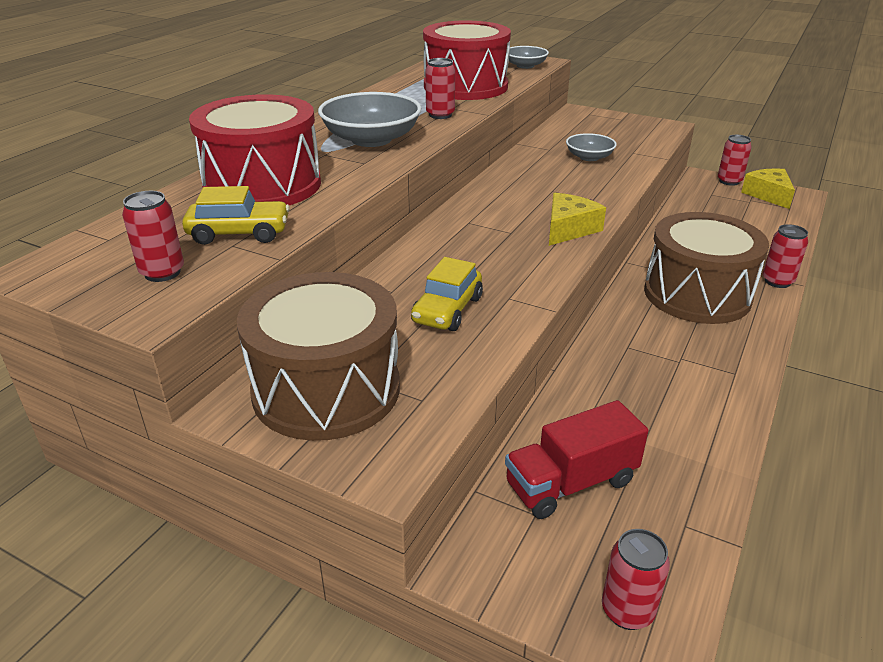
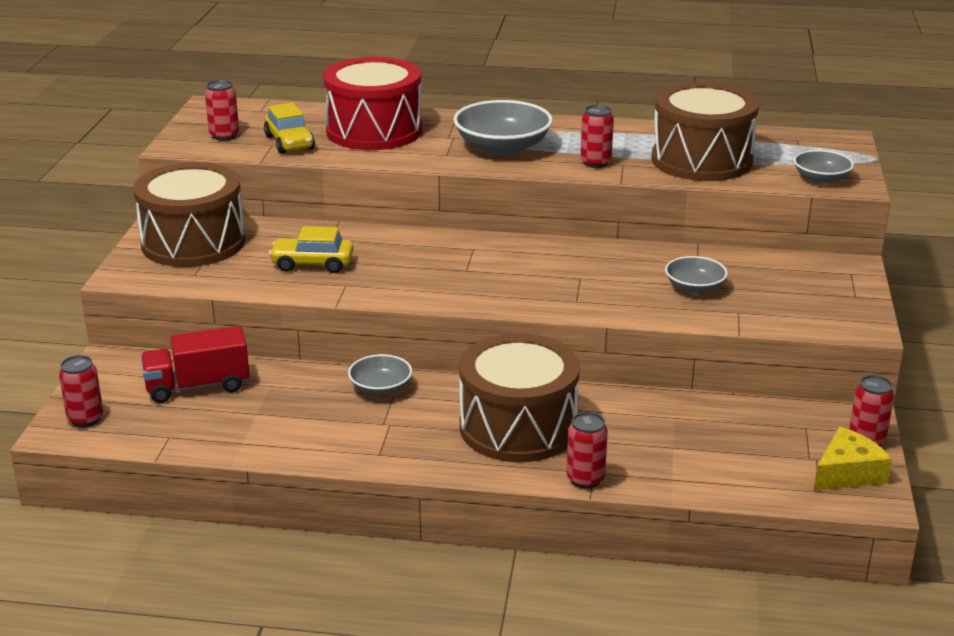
camera: 70 degrees right, 5 degrees down
red drum [423,20,511,100] -> brown drum [651,82,759,181]
red truck [505,400,648,519] -> red truck turned 60 degrees counterclockwise [141,326,250,403]
yellow cheese [549,193,606,246] -> none
none -> grey bowl [348,354,412,395]

